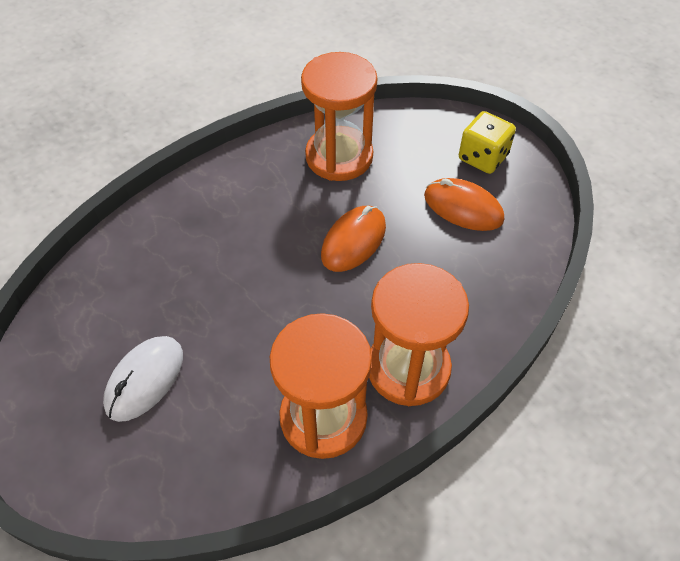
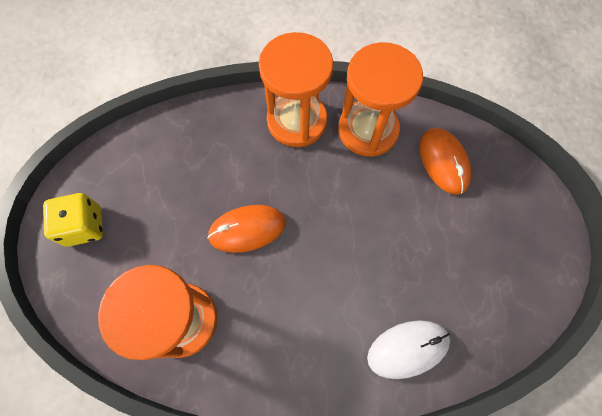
camera: 140 degrees left, 15 degrees up
white mouse [103,336,183,422] -> white mouse moved to [367,320,450,379]
orange mouse [424,178,504,231] -> orange mouse moved to [420,128,471,195]

